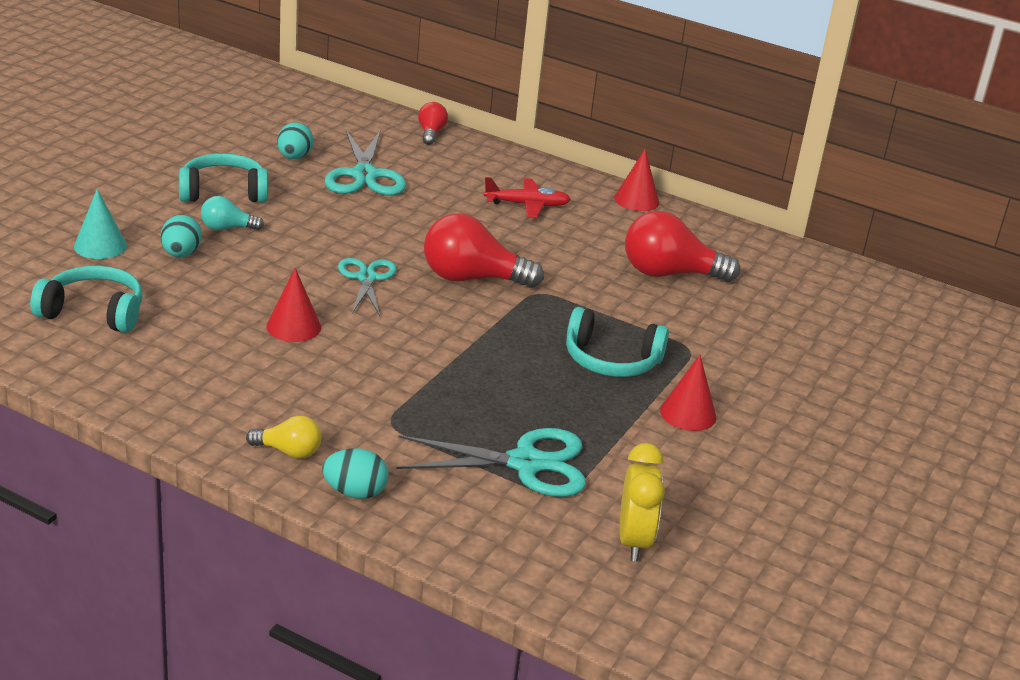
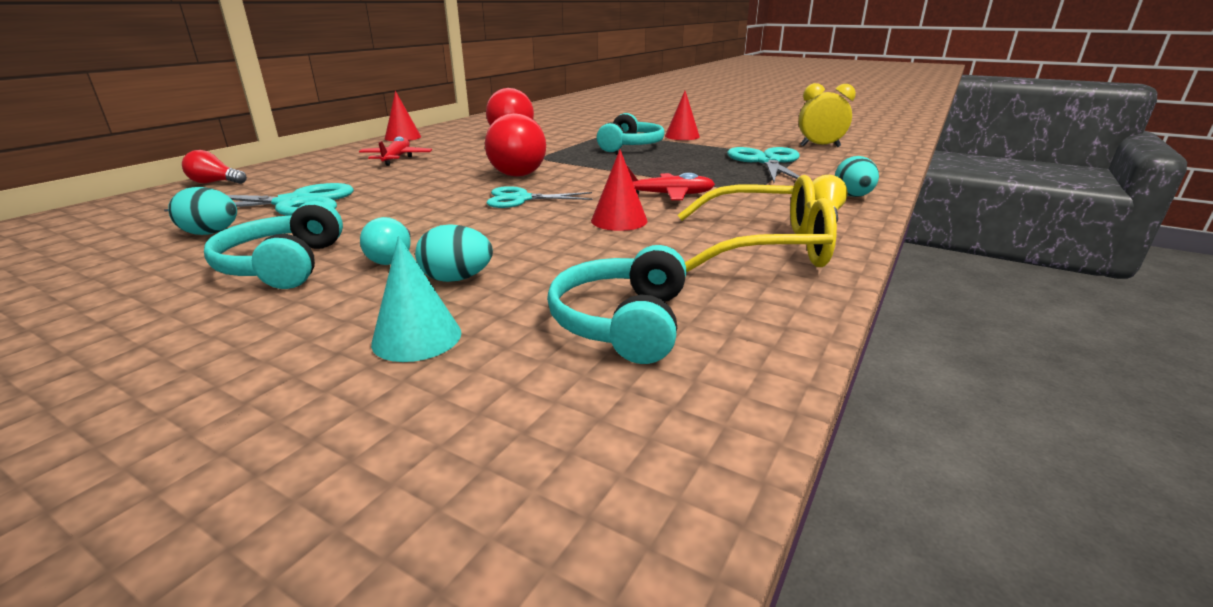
camera: 85 degrees left, 5 degrees down
none -> red plane [627,166,715,200]
none -> yellow glasses [678,175,837,272]

